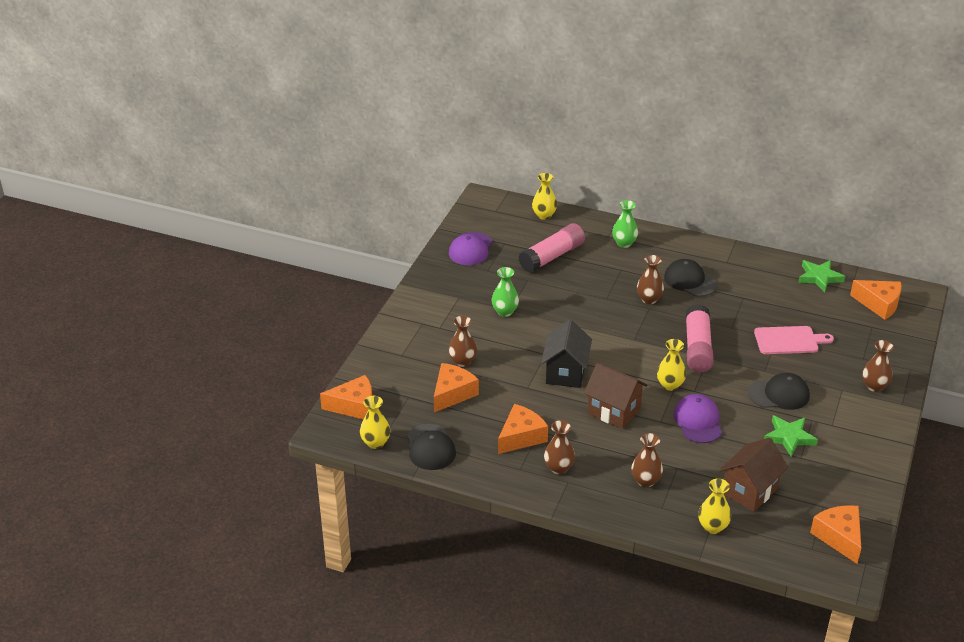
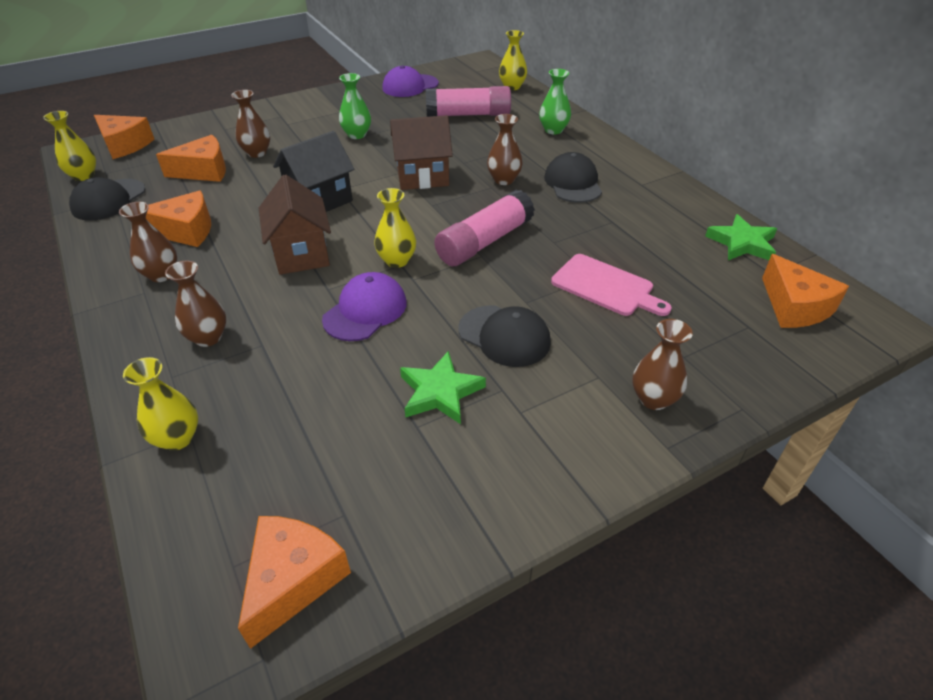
camera: 40 degrees right, 5 degrees up
brown house [719,438,788,512] -> brown house moved to [390,115,453,190]

